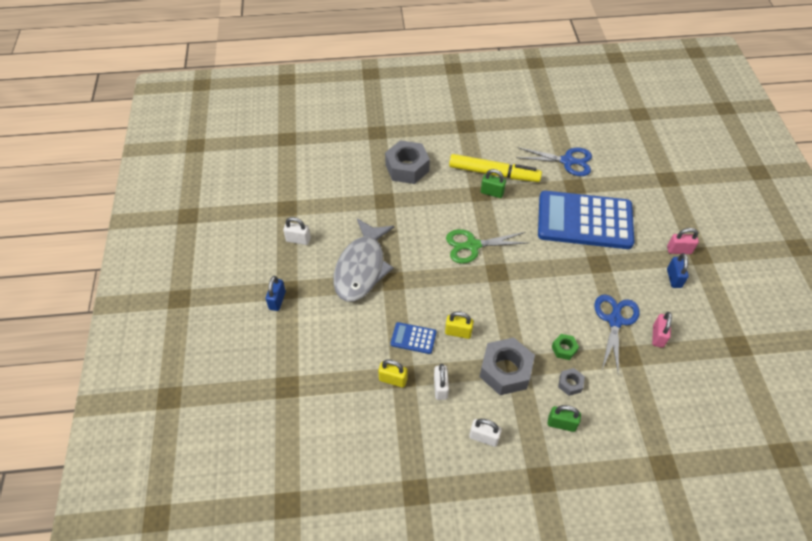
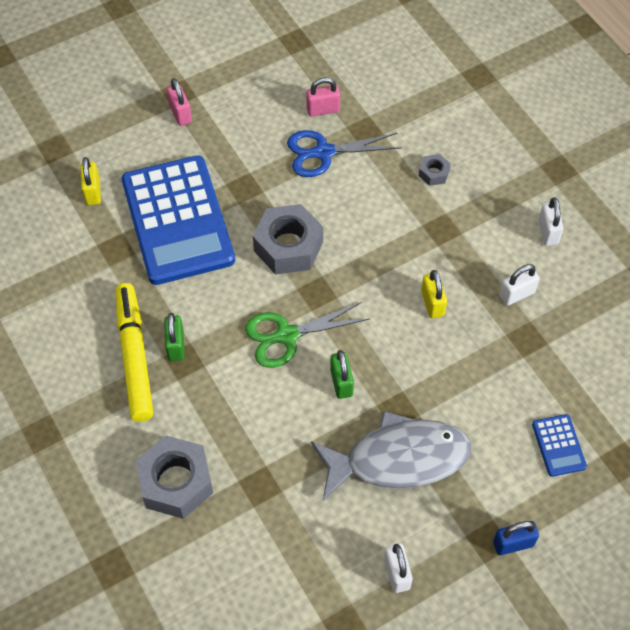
camera: 115 degrees left, 5 degrees up
yellow padlock [378,359,407,387] -> yellow padlock moved to [80,157,101,205]
blue calculator [391,322,437,354] -> blue calculator moved to [532,414,587,477]
green scissors [446,229,528,264] -> green scissors turned 105 degrees clockwise [245,302,370,368]
grey nut [480,337,535,395] -> grey nut moved to [253,204,323,274]
blue scissors [516,147,592,176] -> none
green padlock [548,405,581,432] -> green padlock moved to [330,350,354,399]
green nut [552,334,579,360] -> none
blue padlock [667,253,689,288] -> none

